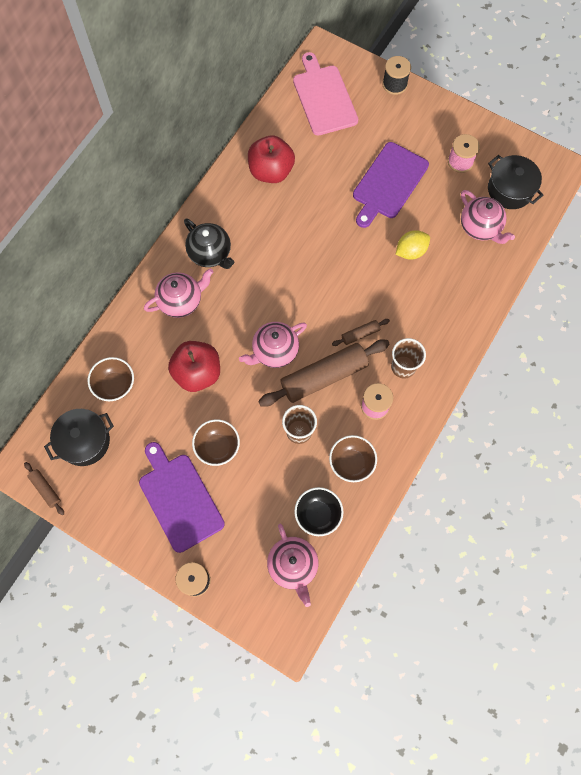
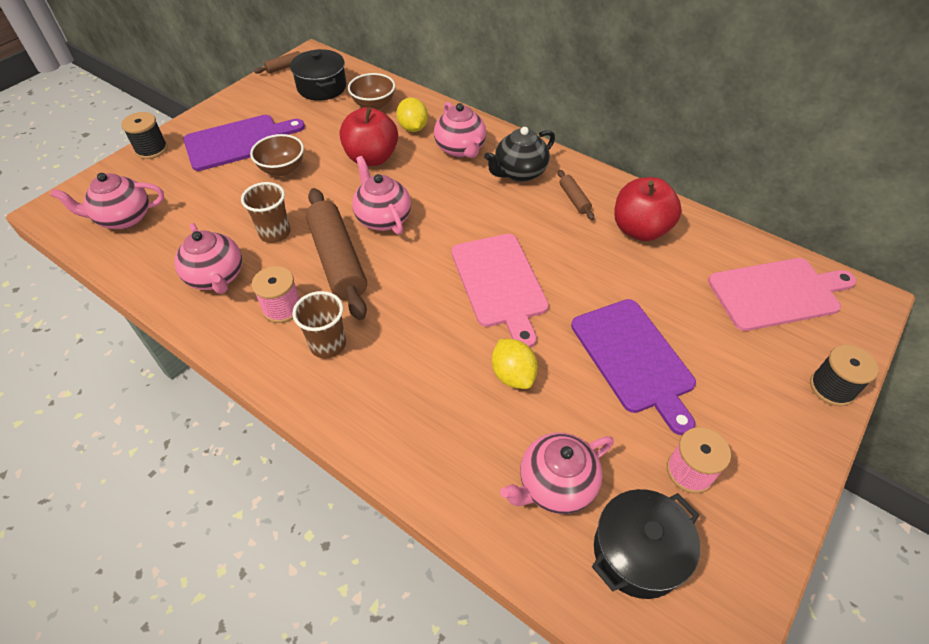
camera: 95 degrees right, 20 degrees down
black bowl [294,487,344,536] -> none
brown bowl [329,435,377,482] -> pink teapot [174,223,242,294]
brown rolling pin [332,319,390,346] -> brown rolling pin moved to [558,170,594,220]
purple cutting board [353,142,429,228] -> purple cutting board turned 150 degrees counterclockwise [571,299,696,435]
none -> yellow lemon [396,98,428,132]
none -> pink cutting board [451,234,549,348]

